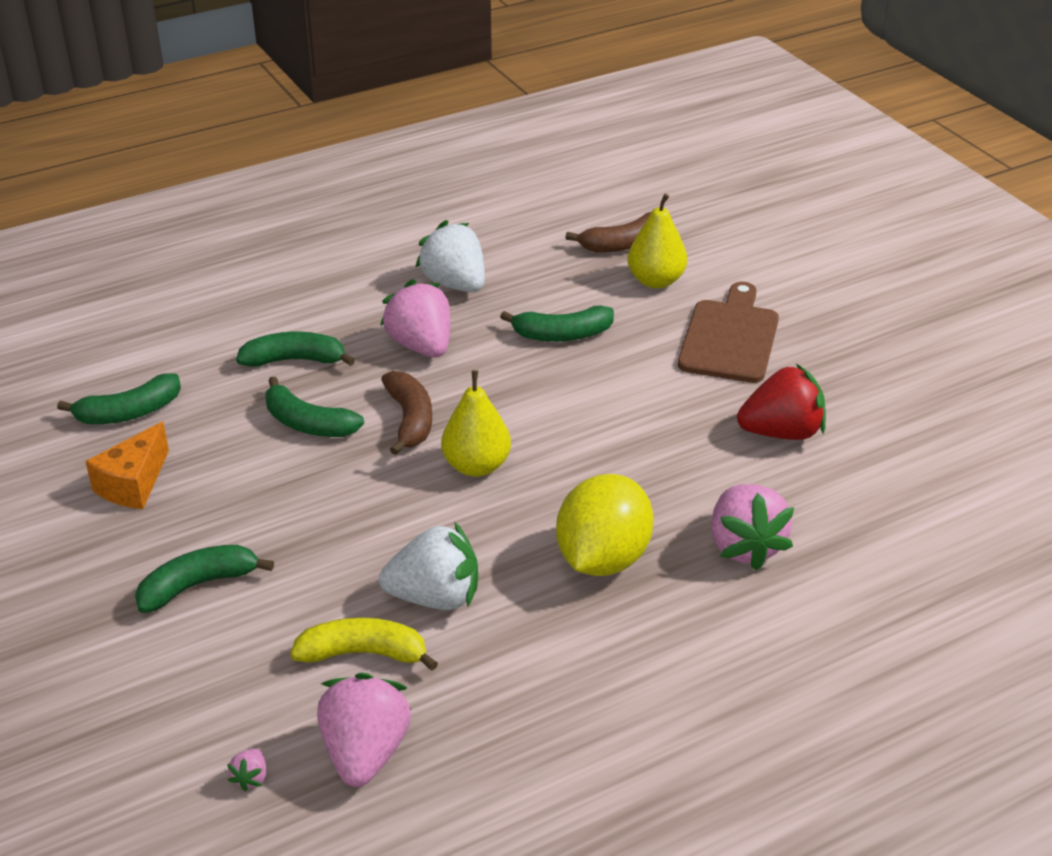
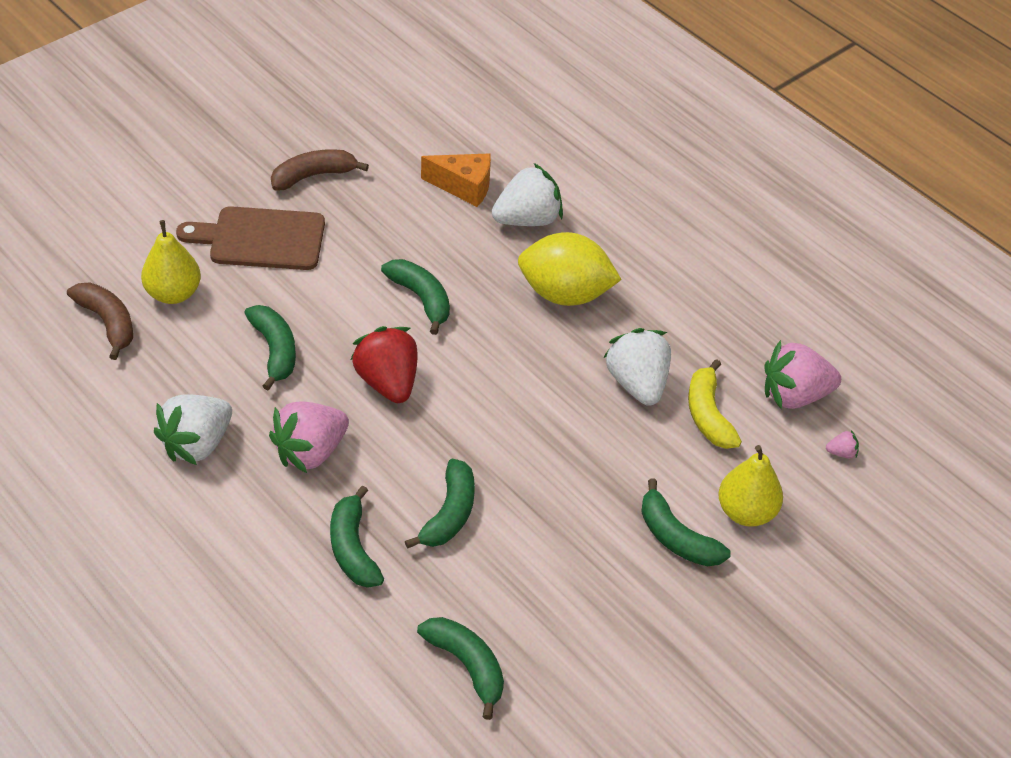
camera: 105 degrees left, 10 degrees up
orange cheese [85,422,169,509] -> orange cheese moved to [421,154,491,207]
brown banana [381,371,432,455] -> brown banana moved to [271,149,369,191]
yellow pear [441,370,511,477] -> yellow pear moved to [718,445,783,527]
pink strawberry [711,484,794,571] -> white strawberry [492,163,563,226]
red strawberry [737,364,826,440] -> red strawberry moved to [351,326,418,403]
none -> green banana [381,259,450,335]

